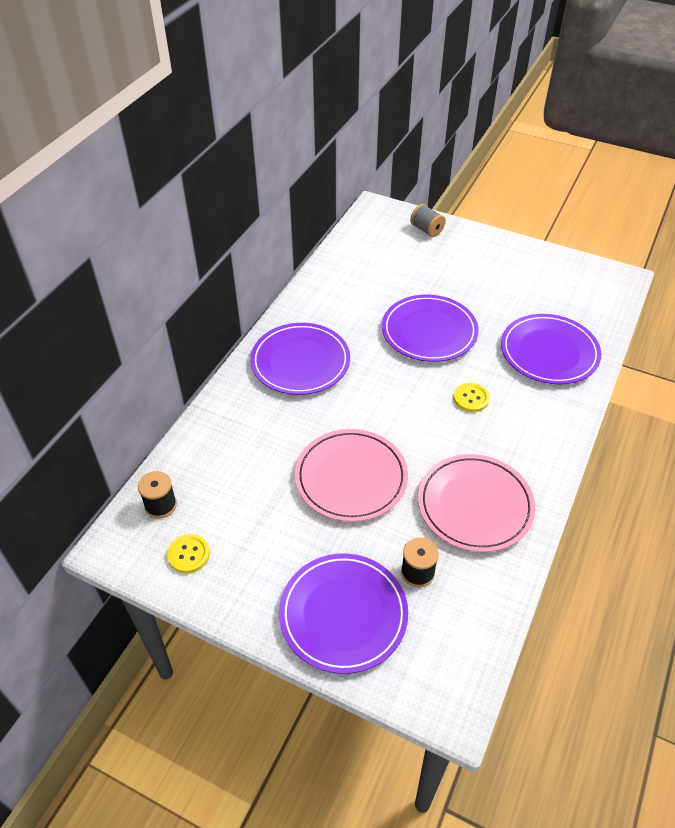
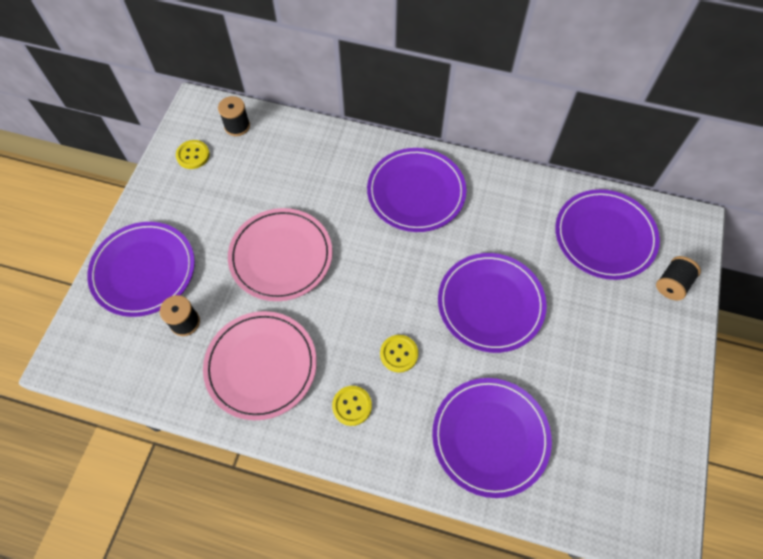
camera: 80 degrees right, 15 degrees up
grey spool [410,204,446,237] -> black spool [656,256,701,301]
none -> yellow button [332,386,372,426]
none -> purple plate [555,189,660,280]

